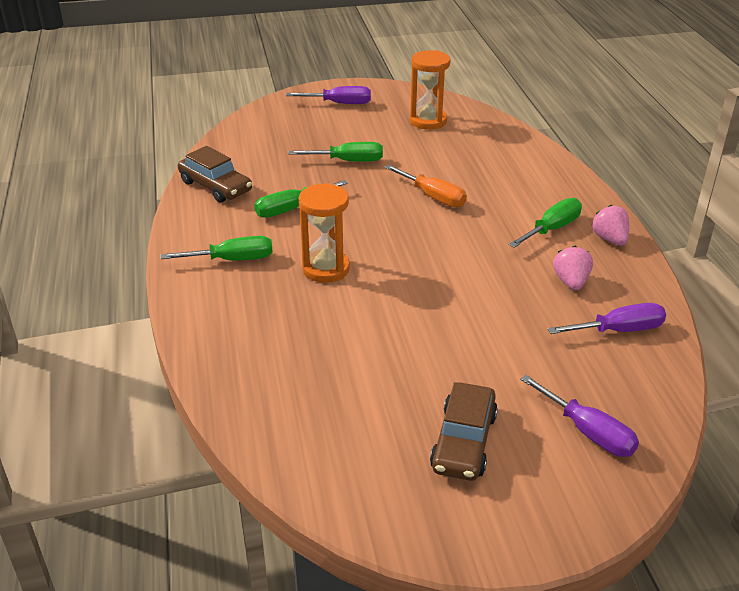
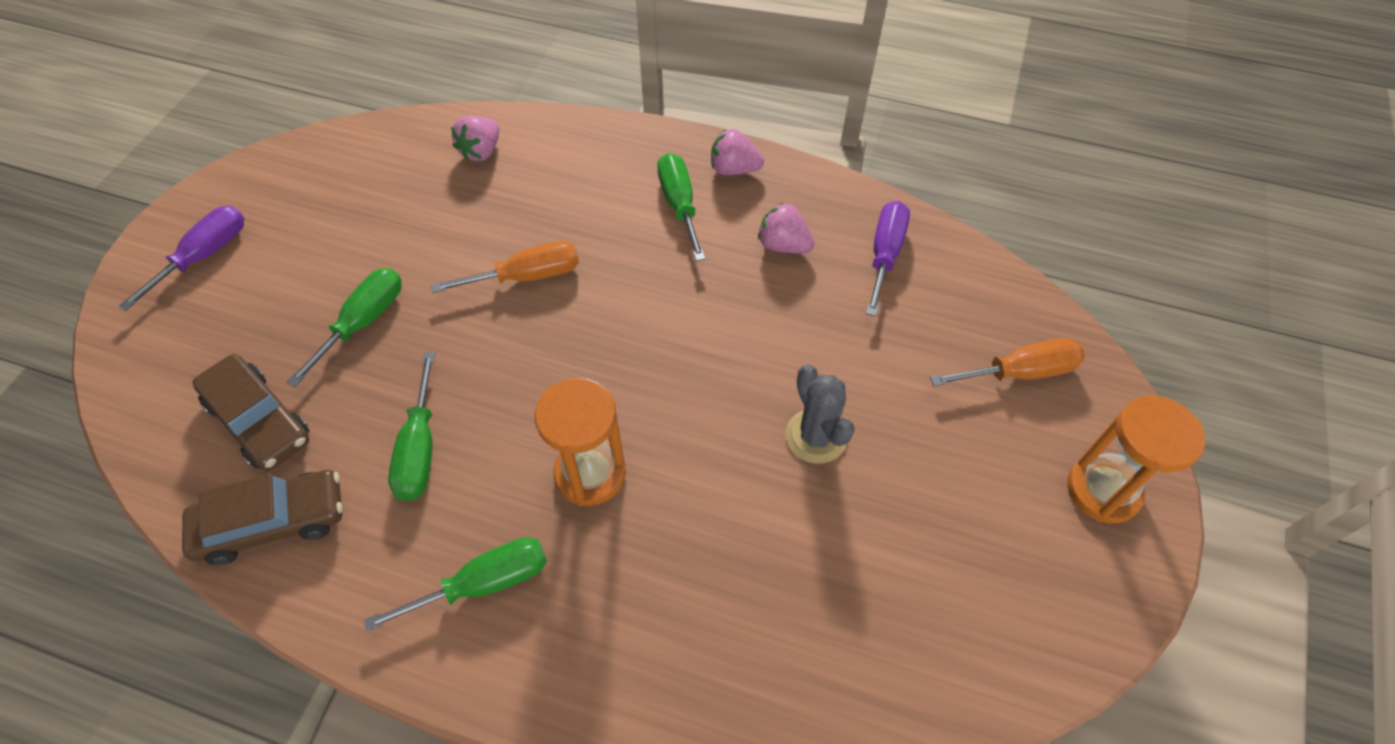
camera: 60 degrees left, 20 degrees up
green screwdriver [161,236,273,261] -> green screwdriver turned 45 degrees clockwise [363,537,547,632]
orange hourglass [410,50,451,130] -> orange hourglass moved to [1067,396,1205,523]
brown car [430,382,498,481] -> brown car moved to [192,354,309,471]
purple screwdriver [520,375,639,457] -> orange screwdriver [930,338,1085,386]
none -> pink strawberry [451,116,499,162]
none -> grey cactus [785,365,855,464]

